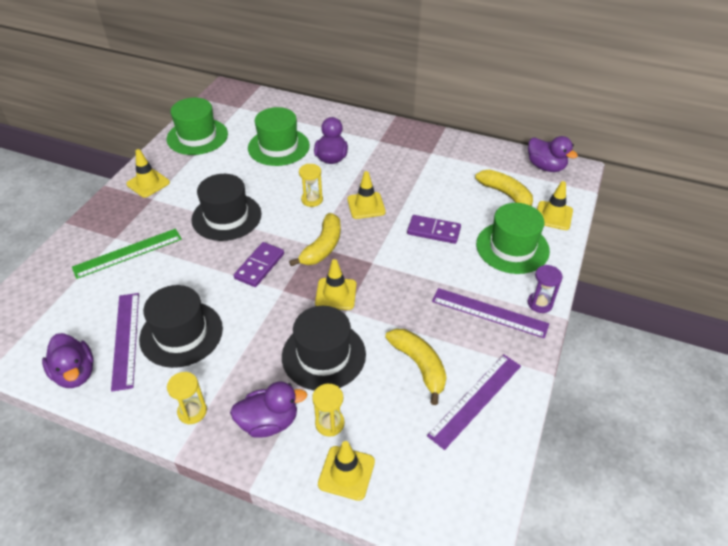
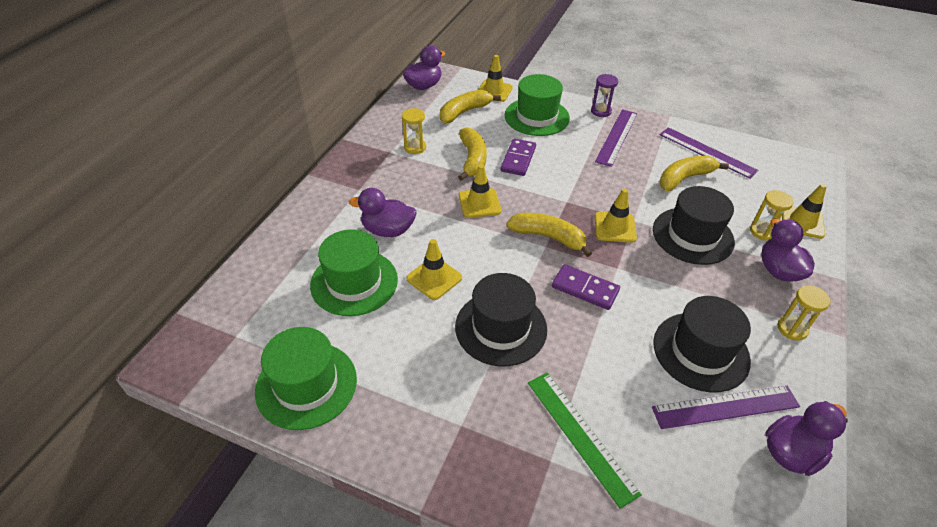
camera: 90 degrees left, 0 degrees up
yellow traffic cone [126,149,170,198] -> yellow traffic cone moved to [406,239,462,300]
yellow hourglass [299,164,323,207] -> yellow hourglass moved to [402,108,426,154]
none -> yellow banana [458,127,487,181]

